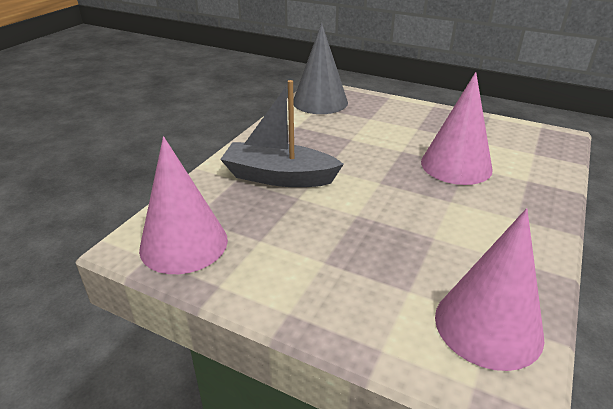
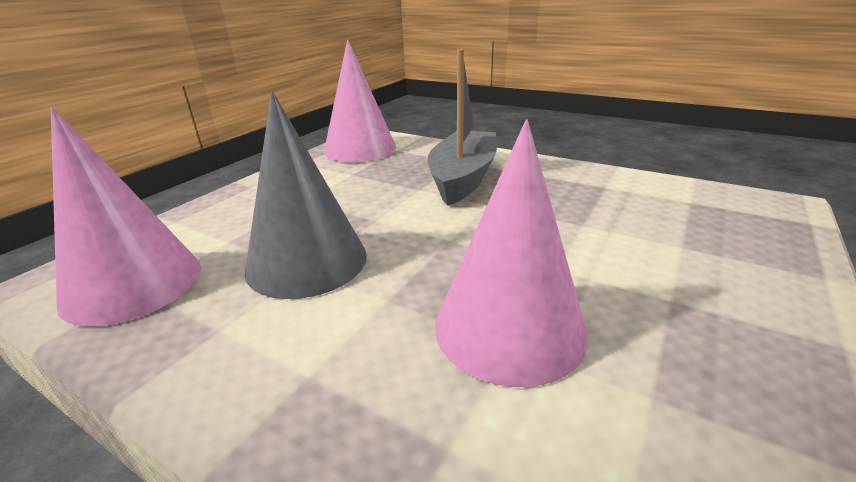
camera: 95 degrees right, 5 degrees down
grey cone [293,23,348,114] -> grey cone moved to [245,91,367,299]

